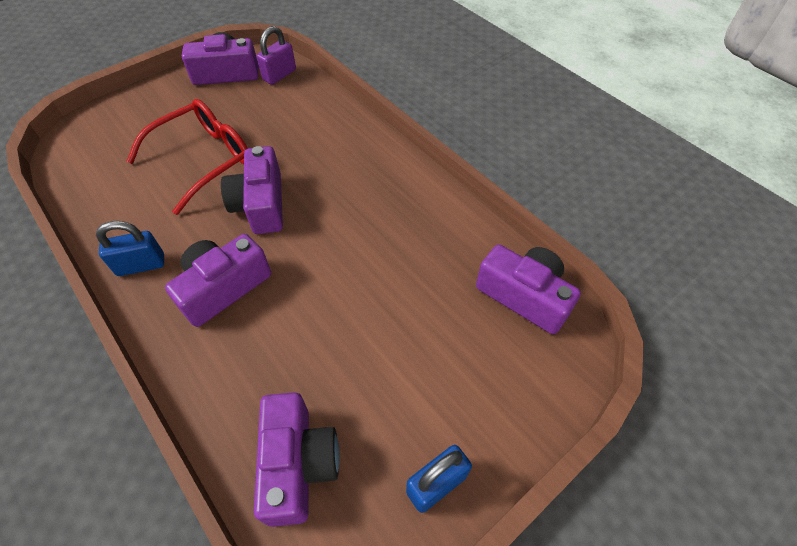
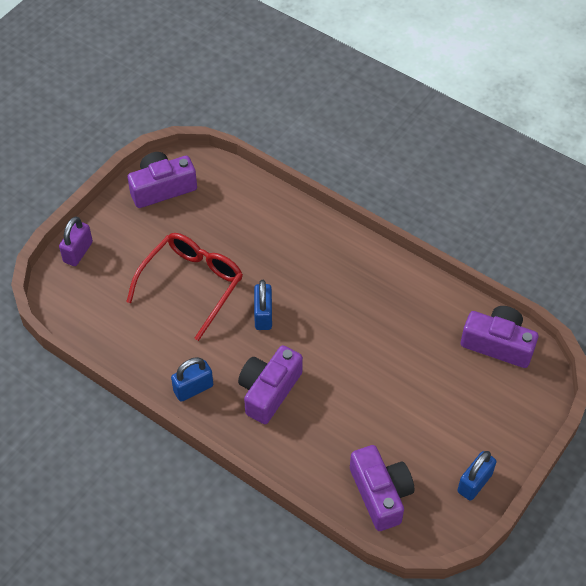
camera: 15 degrees left, 0 degrees up
purple camera [221,146,283,234] -> blue padlock [254,280,272,330]
purple padlock [256,26,296,85] -> purple padlock moved to [59,216,93,266]

